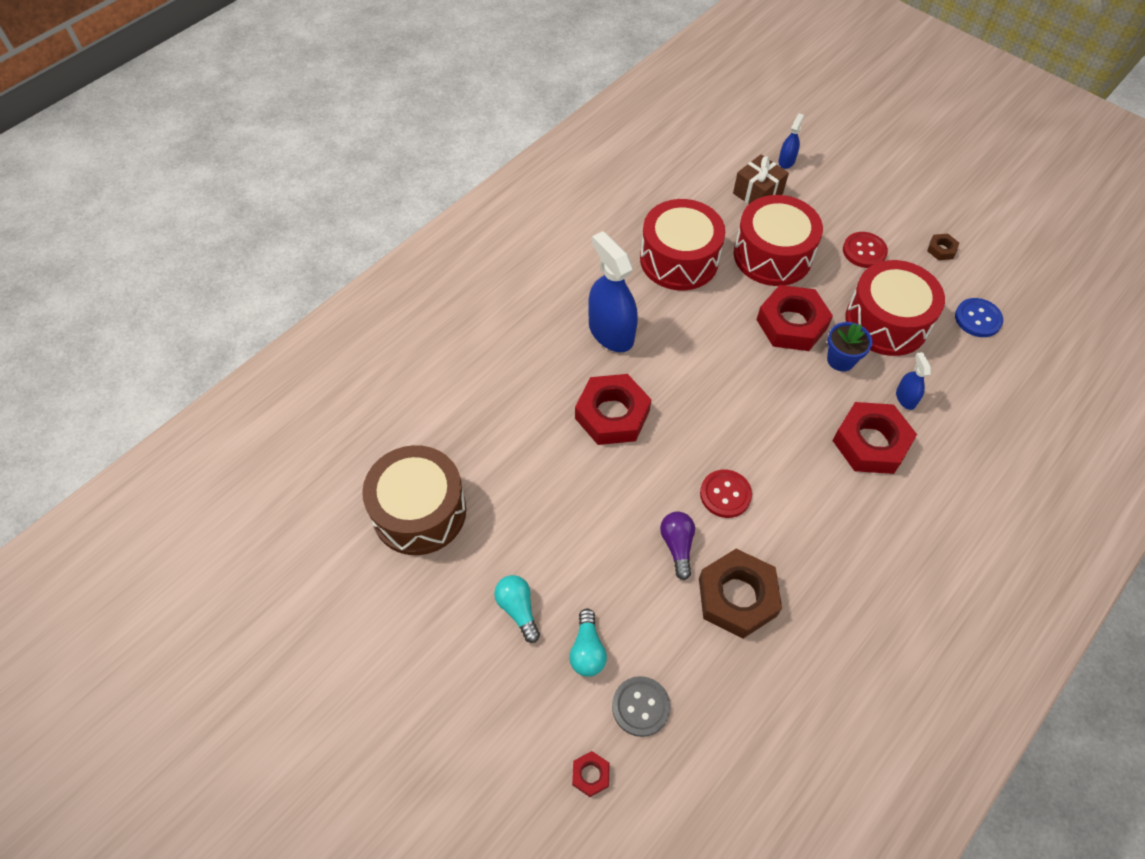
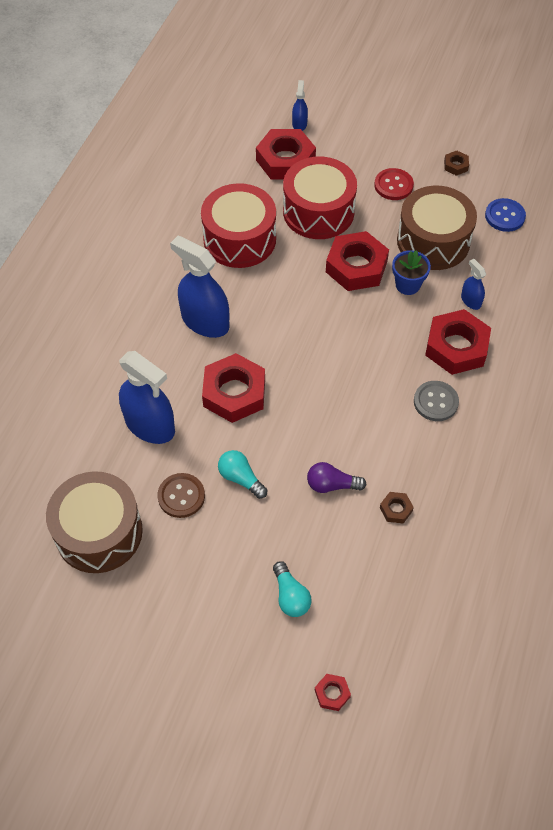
camera: 20 degrees left, 0 degrees up
turquoise light bulb [494,575,540,643] -> turquoise light bulb moved to [218,450,267,499]
grey button [612,676,670,737] -> grey button moved to [414,381,459,421]
purple light bulb [660,512,695,580] -> purple light bulb turned 60 degrees counterclockwise [307,462,367,493]
brown nut [699,549,782,638] -> brown nut [380,492,414,524], size x0.45
red button [700,470,752,518] -> none
brown gift [733,155,789,204] -> red nut [256,129,316,180]
red drum [845,260,945,356] -> brown drum [397,186,477,270]
none -> blue spray bottle [119,351,175,444]
none -> brown button [158,473,205,518]

